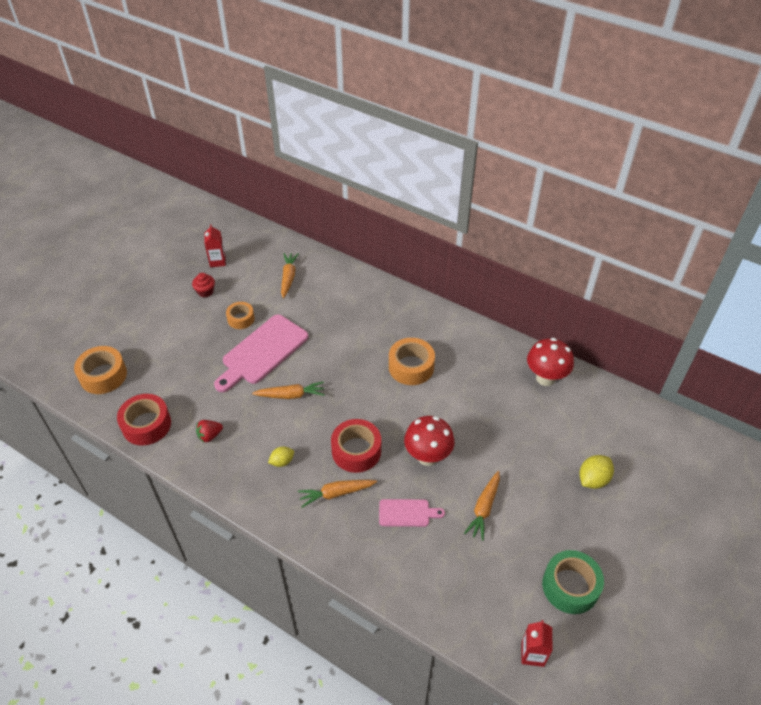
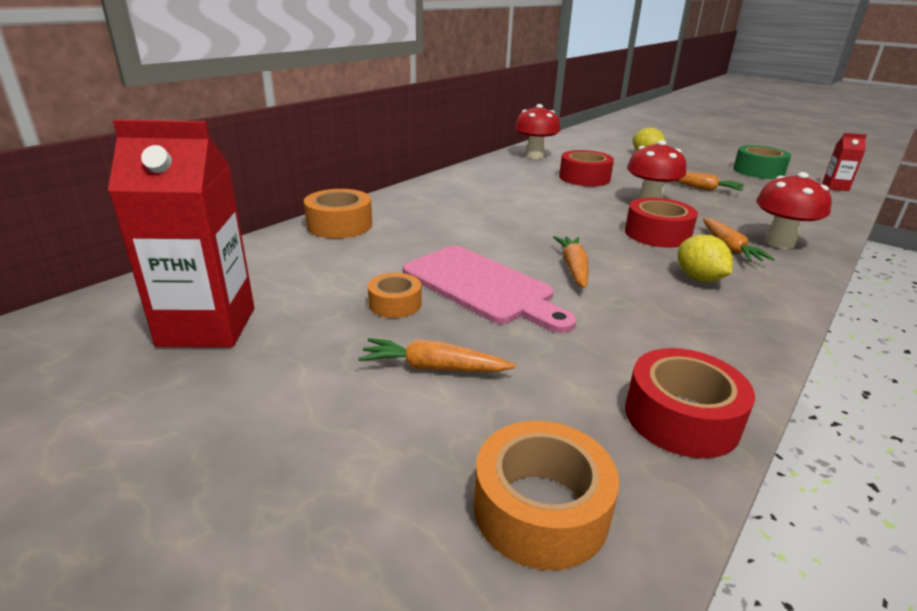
camera: 85 degrees left, 20 degrees down
red cupcake [192,273,215,298] -> none
red strawberry [196,420,223,442] -> none
red carton [204,224,226,267] -> red carton [108,119,254,347], size x2.12
yellow lemon [268,447,294,467] -> yellow lemon [678,235,733,282], size x1.55
orange carrot [281,253,299,298] -> orange carrot moved to [358,338,516,372]
pink cutting board [379,499,445,527] -> none
orange tape [389,338,435,385] -> orange tape moved to [304,189,372,238]
none -> red tape [559,150,614,186]
none -> red mushroom [756,172,832,249]

